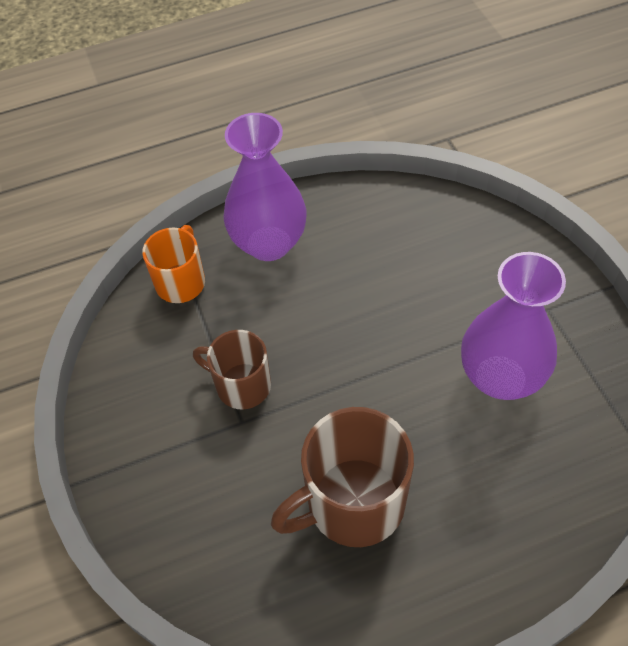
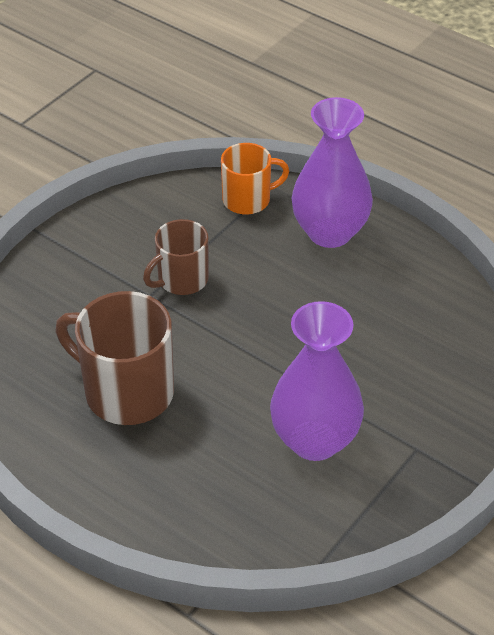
camera: 55 degrees right, 10 degrees down
brown mug [193,330,271,409] -> brown mug turned 120 degrees counterclockwise [143,219,209,295]

